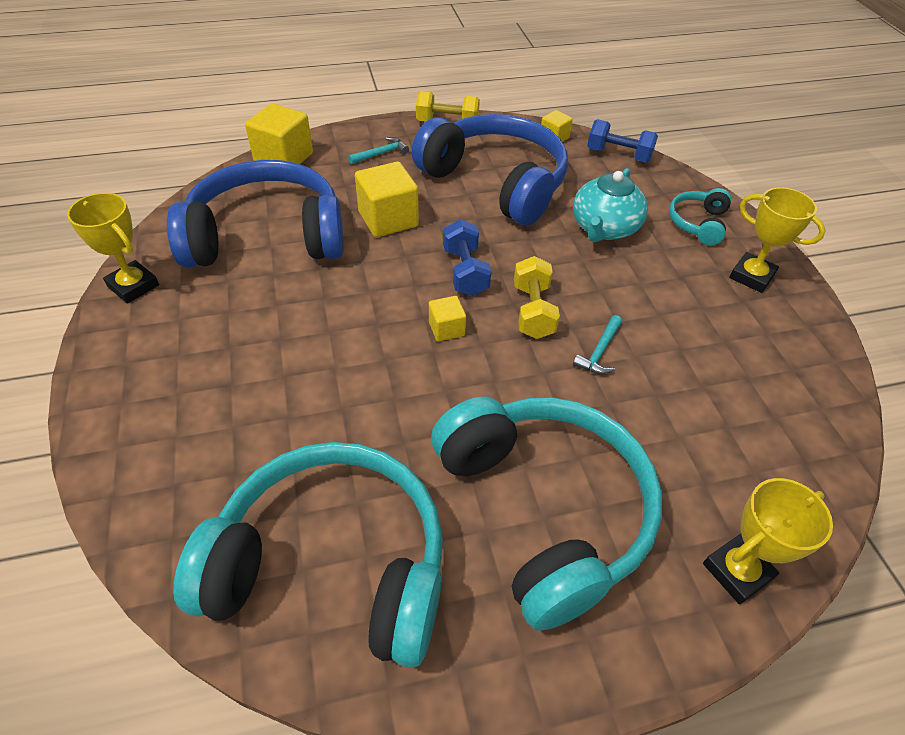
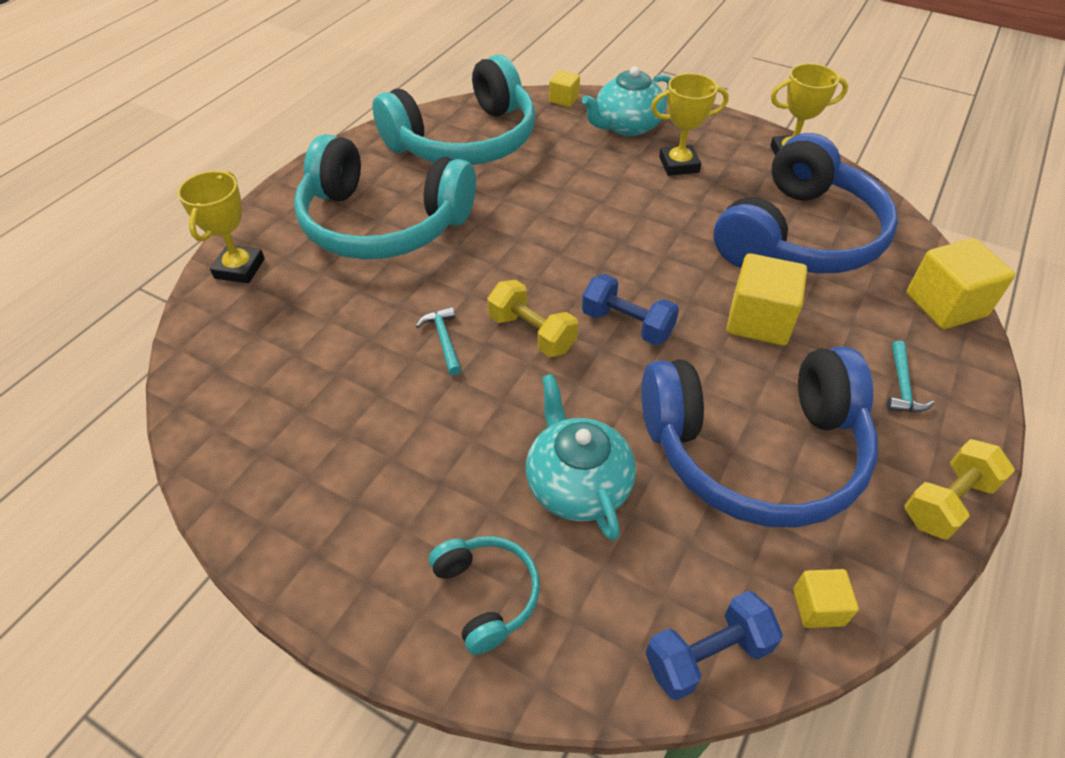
camera: 135 degrees right, 0 degrees up
yellow cube [429,296,466,342] -> yellow cube moved to [549,70,580,107]
yellow trophy [729,187,826,293] -> yellow trophy moved to [651,73,729,176]
none -> turquoise teapot [582,67,671,136]

